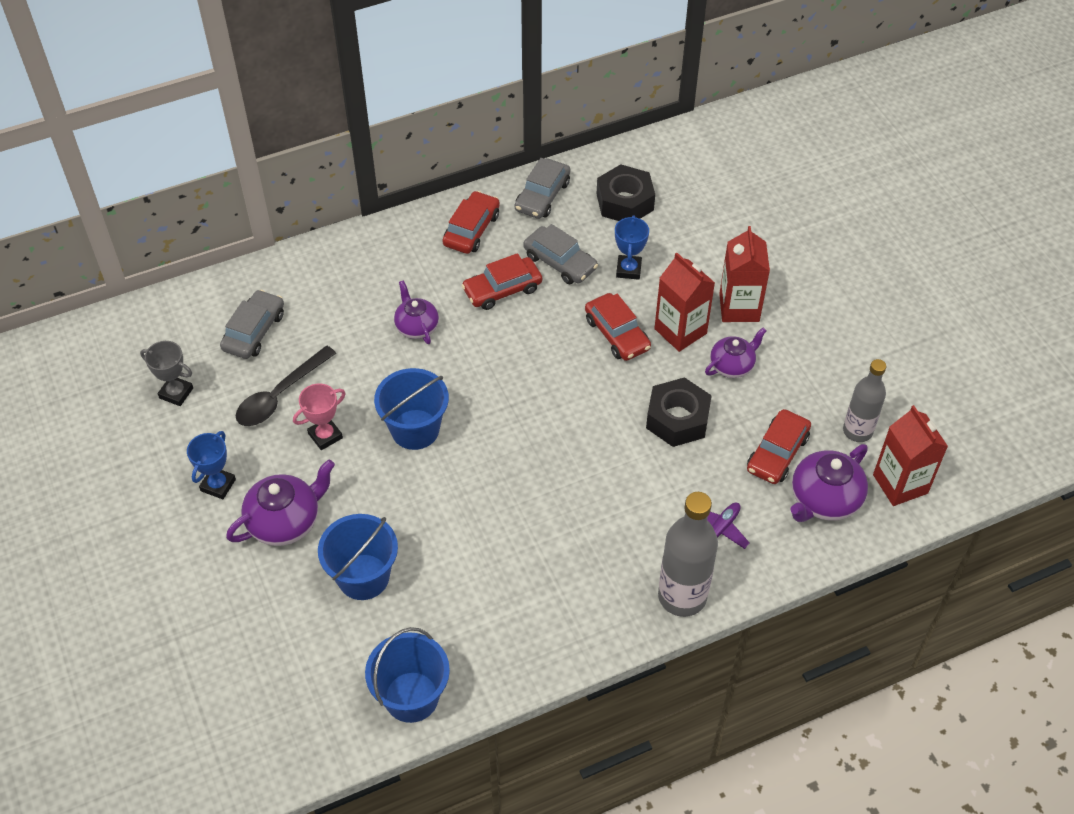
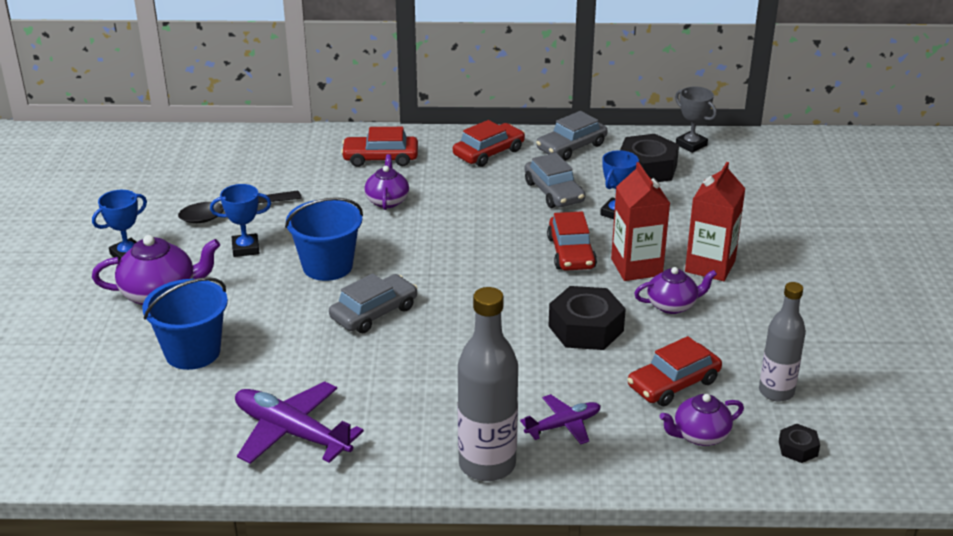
camera: 25 degrees right, 20 degrees down
grey trophy [140,341,193,406] -> grey trophy moved to [675,87,717,153]
grey car [220,290,284,359] -> grey car moved to [329,273,418,333]
pink trophy [293,383,346,450] -> blue trophy [210,184,271,257]
blue bucket [365,627,450,723] -> none
red car [461,253,542,310] -> red car moved to [341,127,418,167]
purple teapot [790,444,868,522] -> purple teapot [660,394,744,446], size x0.65
red carton [873,405,948,506] -> black nut [779,424,820,463]
none -> purple plane [235,381,364,464]

